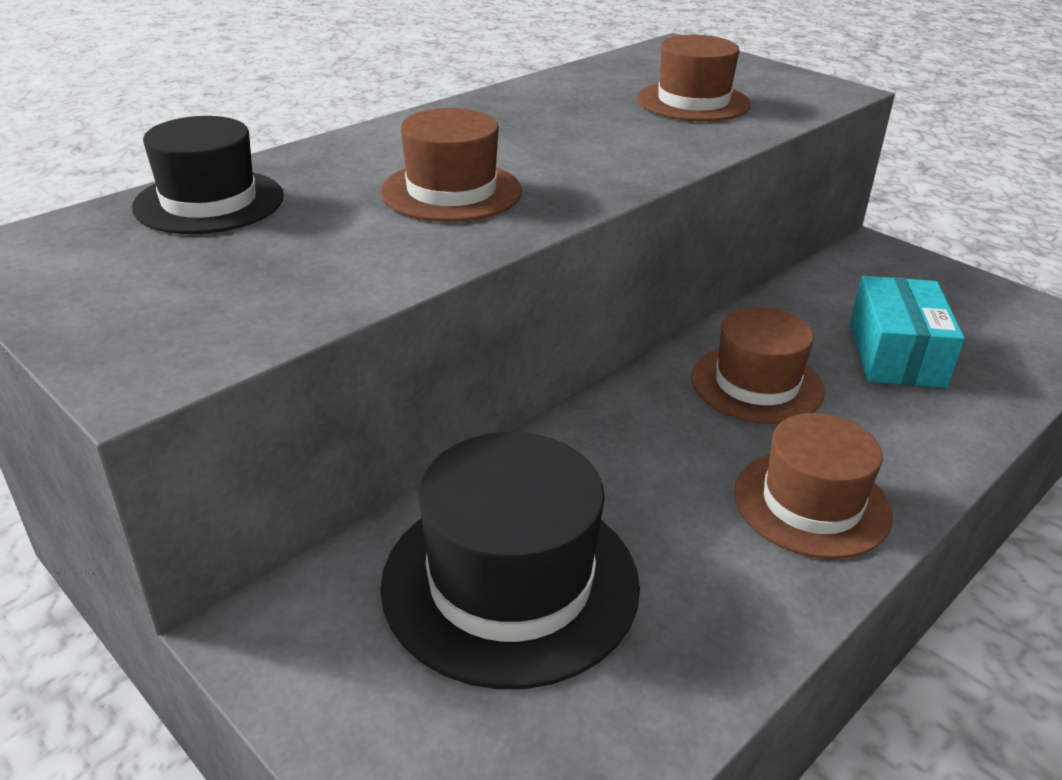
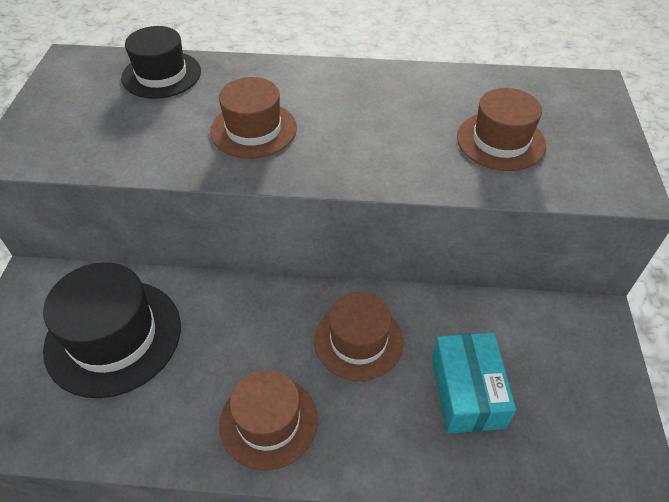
camera: 50 degrees right, 15 degrees up
turquoise box [850,276,965,388] -> turquoise box turned 60 degrees counterclockwise [432,333,516,433]

